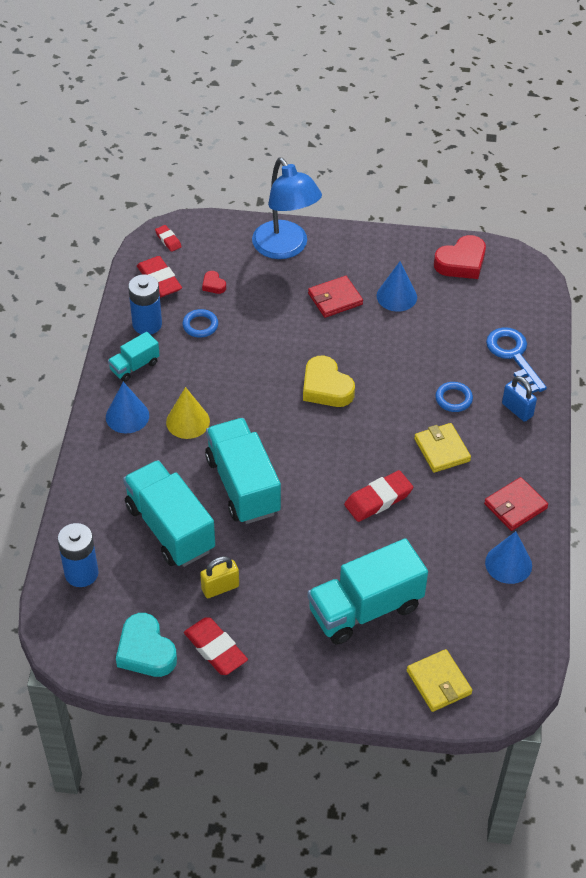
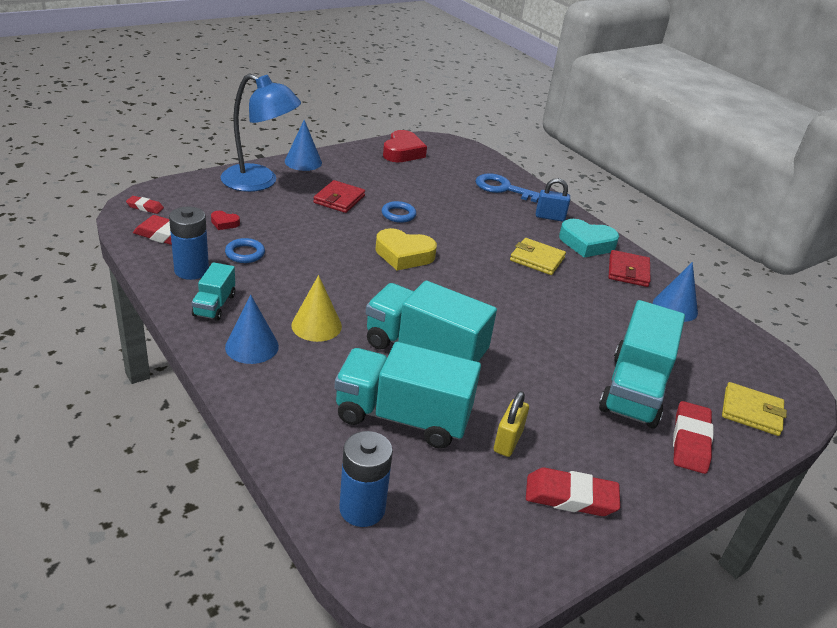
camera: 45 degrees left, 15 degrees down
turquoise heart [116,613,177,677] -> turquoise heart moved to [559,219,619,258]
red eraser [344,470,413,522] -> red eraser moved to [673,401,713,474]
blue cone [377,261,417,312] -> blue cone moved to [285,120,322,171]
blue ring [435,382,473,412] -> blue ring moved to [382,201,416,223]

